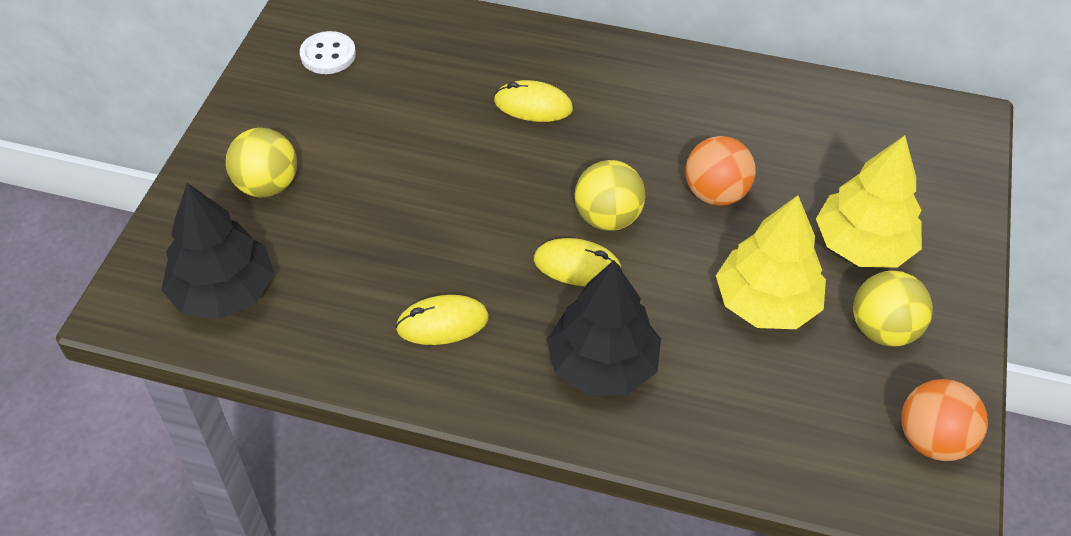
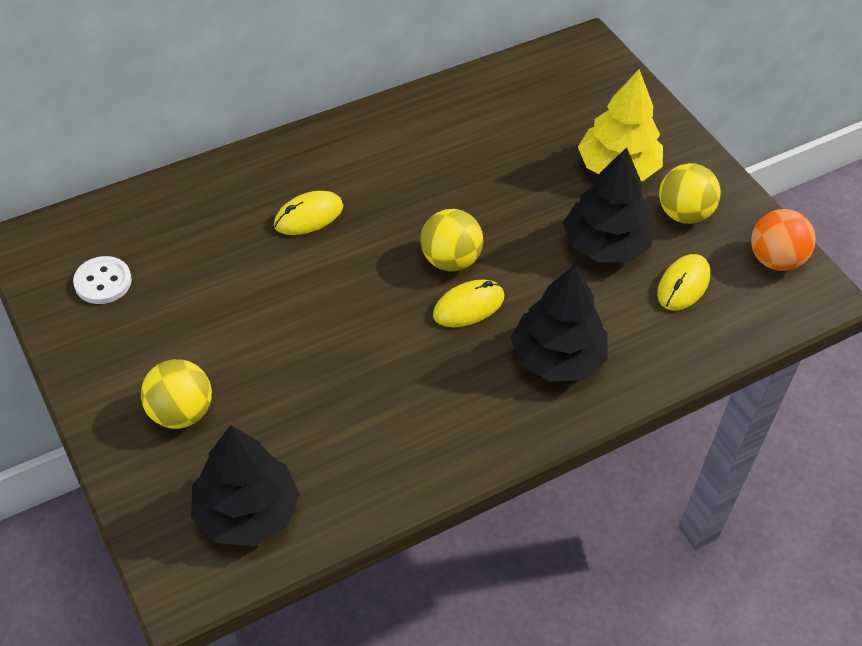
camera: 45 degrees left, 0 degrees up
yellow mouse [395,295,489,345] -> yellow mouse moved to [657,254,711,311]
orange ball [686,136,756,206] -> none
yellow tree [716,195,826,329] -> black tree [563,147,653,262]

